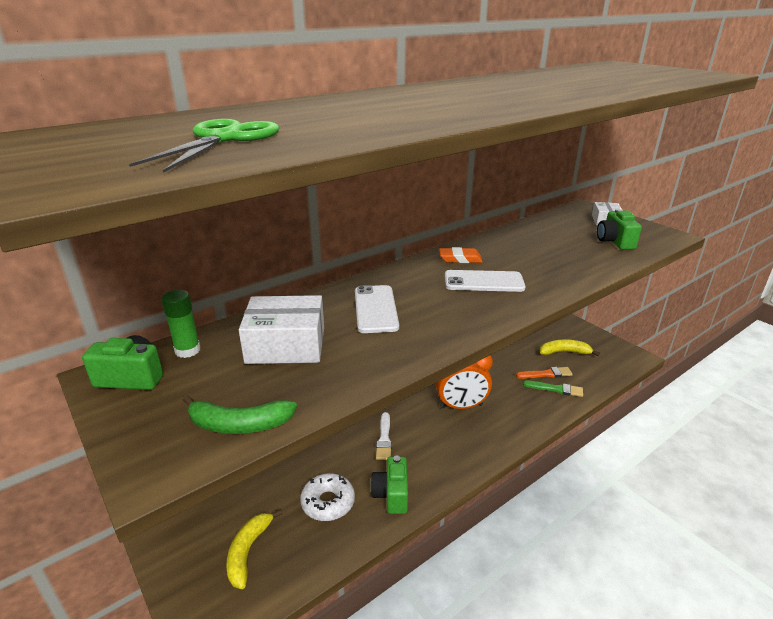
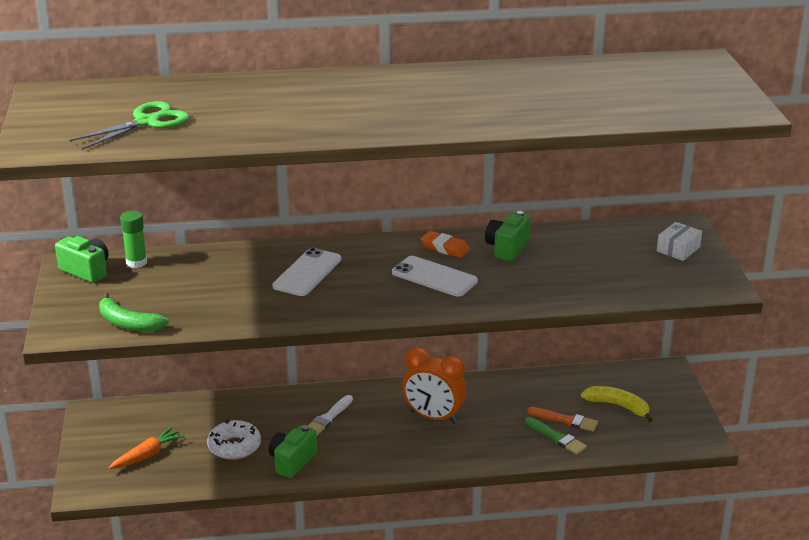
camera: 30 degrees right, 0 degrees up
yellow banana [226,509,282,589] -> orange carrot [109,427,185,469]
white box [239,295,324,364] -> none
green camera [597,209,642,250] -> green camera moved to [485,211,531,261]

